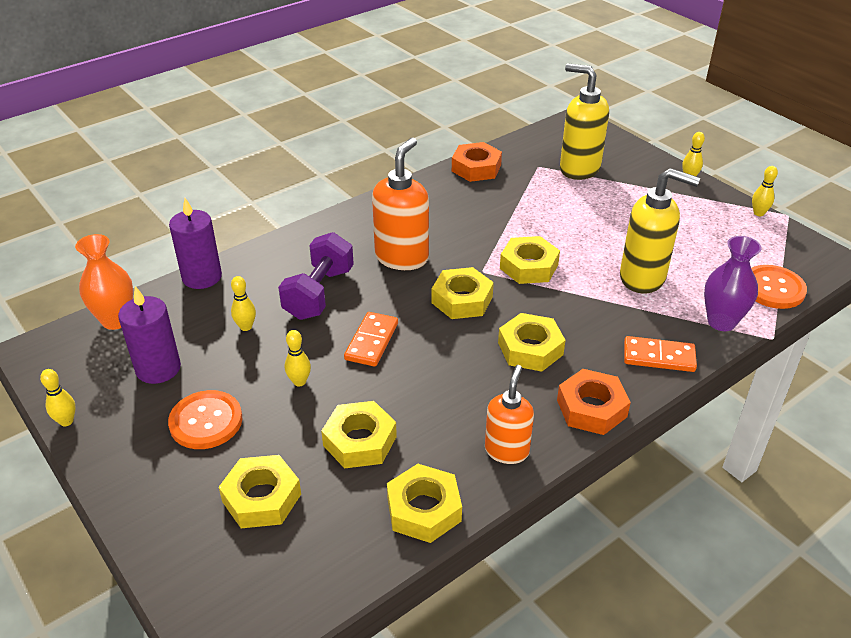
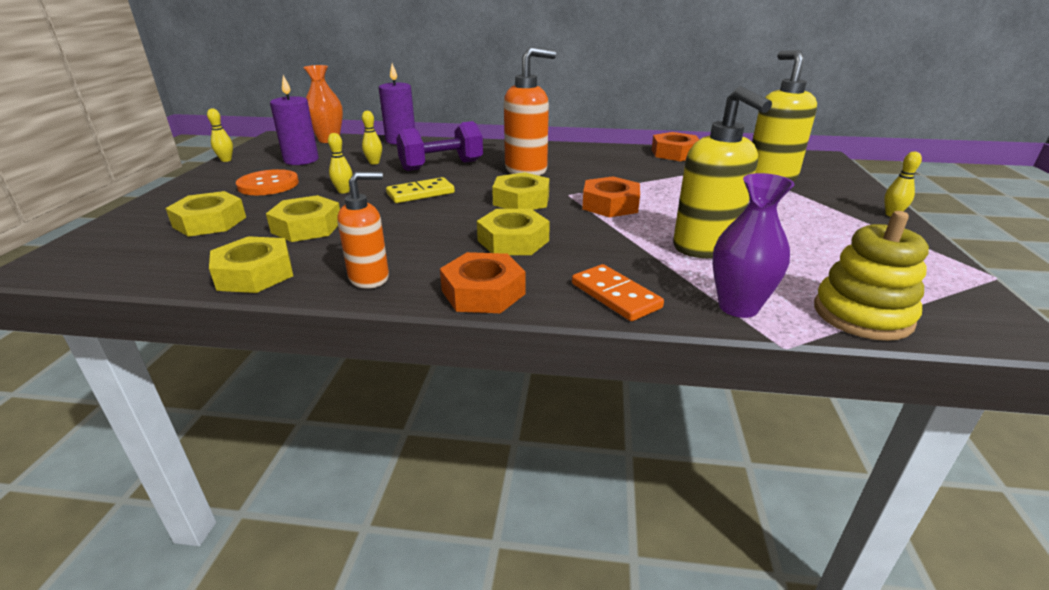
camera: 45 degrees right, 10 degrees down
orange domino [344,312,398,367] -> yellow domino [386,177,455,203]
yellow nut [500,236,560,284] -> orange nut [582,176,640,217]
orange button [751,265,807,309] -> yellow stacking toy [814,211,929,341]
yellow bowling pin [752,166,778,216] -> none

